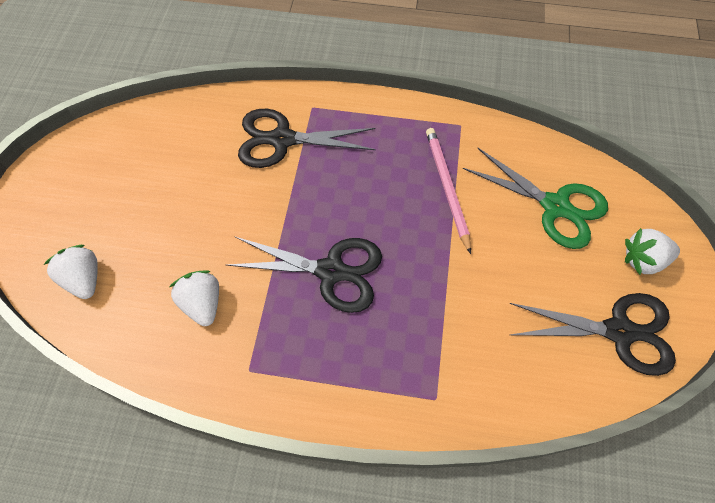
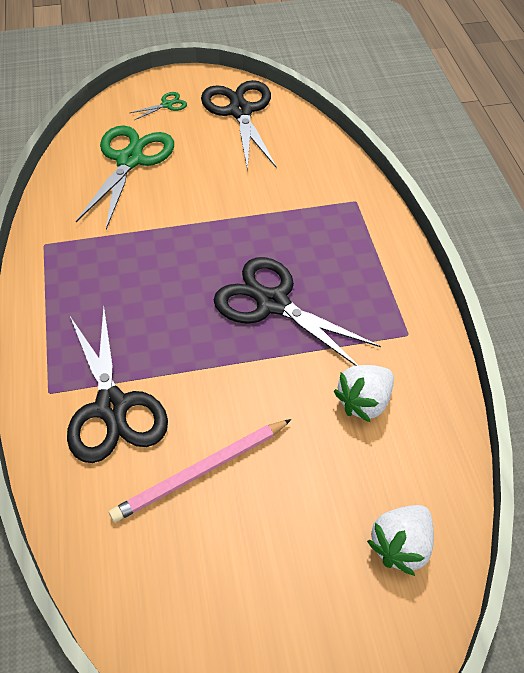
camera: 110 degrees left, 10 degrees down
black scissors [226,236,382,313] -> black scissors turned 45 degrees counterclockwise [214,257,381,366]
pink pencil [426,128,471,254] -> pink pencil moved to [109,419,292,522]
white strawberry [625,228,680,275] -> green scissors [130,92,187,120]

